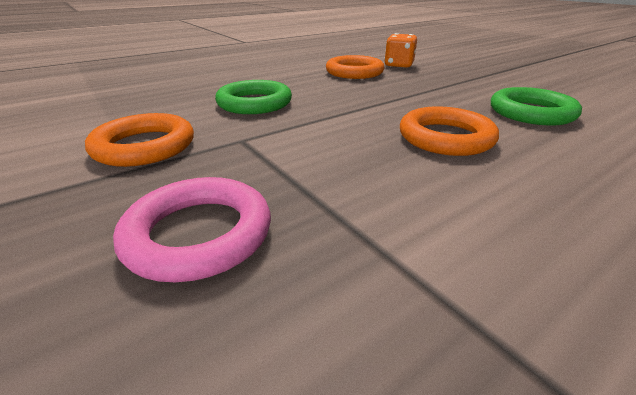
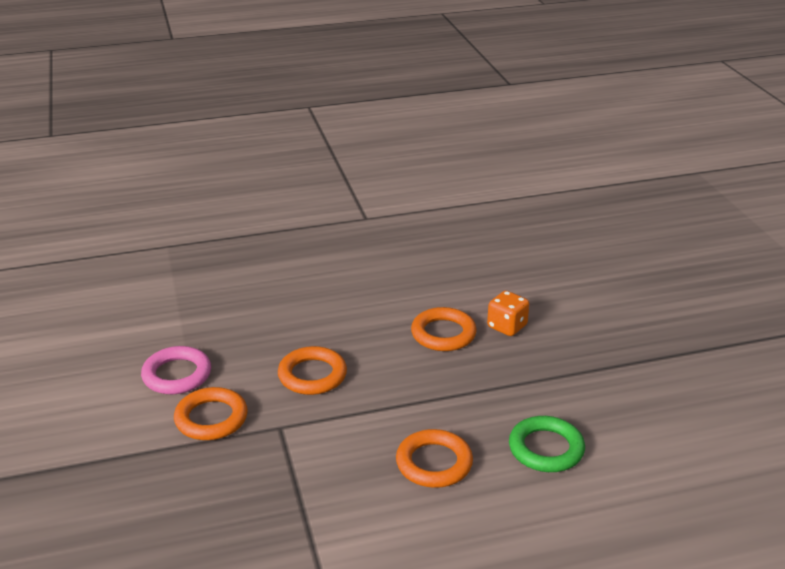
camera: 20 degrees right, 0 degrees up
pink ring [113,177,271,282] -> pink ring moved to [141,346,211,394]
green ring [215,80,292,114] -> orange ring [278,346,347,395]

